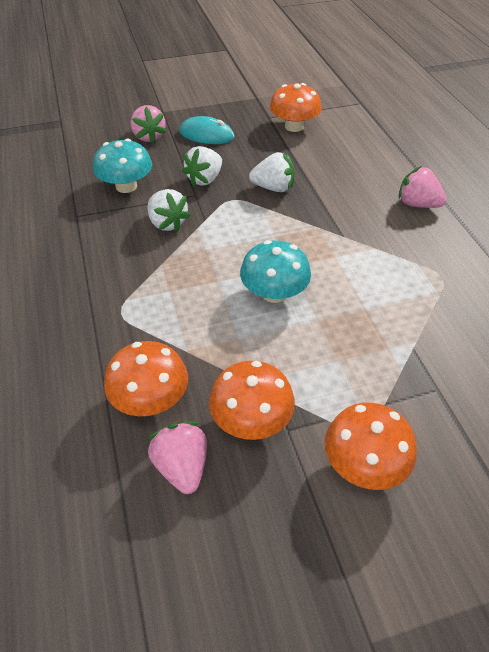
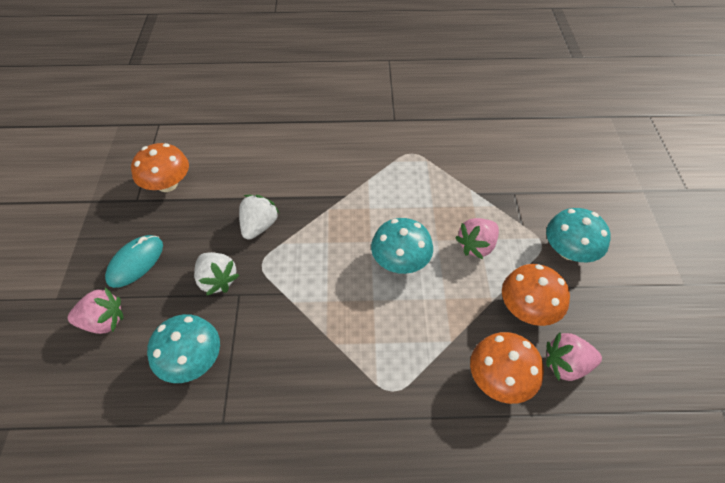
camera: 75 degrees left, 5 degrees up
white strawberry [147,189,190,232] -> none
orange mushroom [325,403,417,490] -> turquoise mushroom [546,208,610,262]
pink strawberry [399,166,447,208] -> pink strawberry moved to [455,218,499,259]

